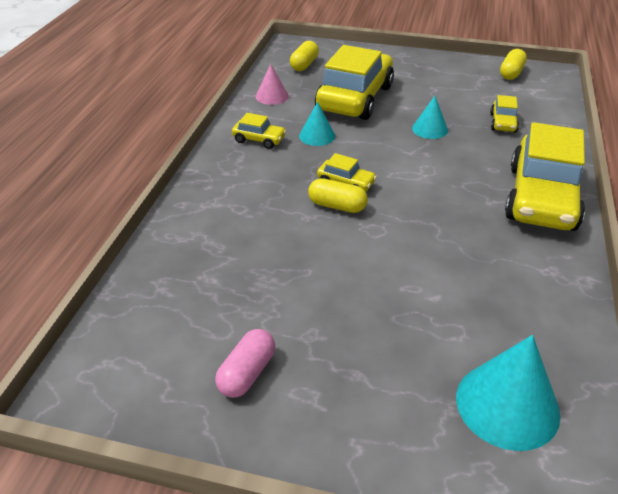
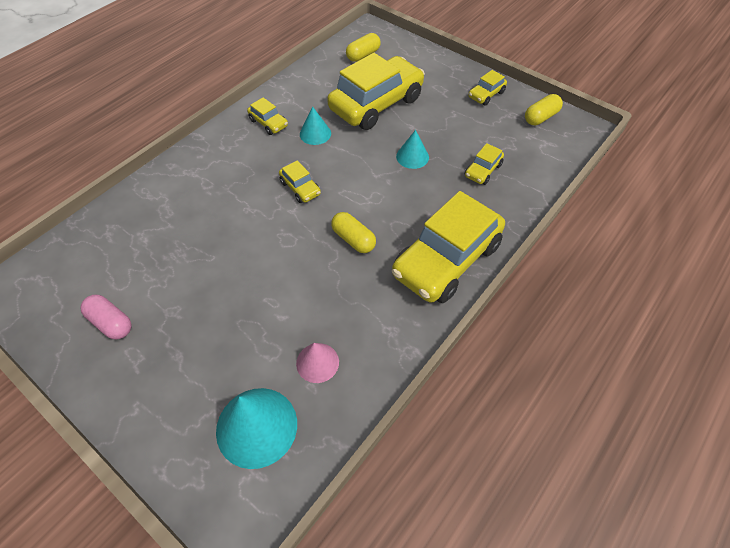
camera: 25 degrees right, 15 degrees up
pink capsule [215,329,275,398] -> pink capsule turned 75 degrees clockwise [80,295,132,339]
pink cone [256,64,289,105] -> pink cone moved to [296,343,339,383]
yellow capsule [308,178,368,213] -> yellow capsule moved to [331,212,376,253]
none -> yellow car [468,70,507,106]

